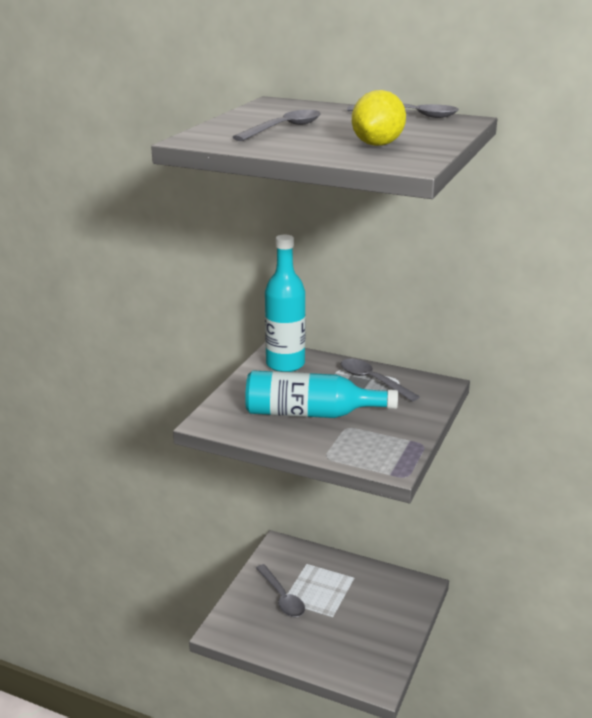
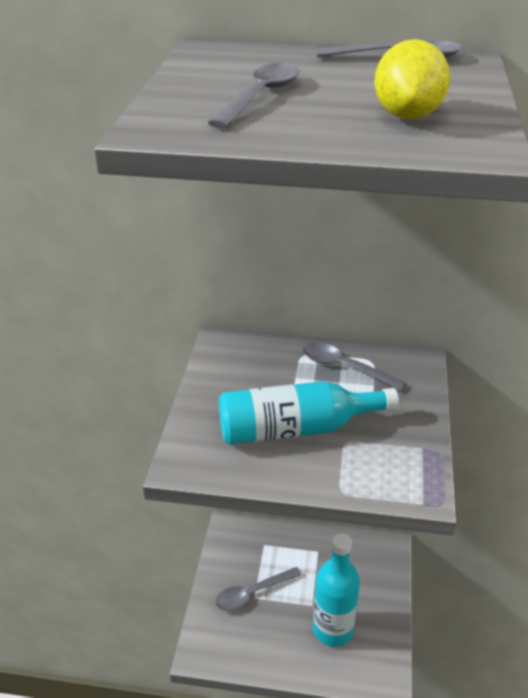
camera: 15 degrees left, 10 degrees up
grey spoon [256,564,305,617] -> grey spoon turned 105 degrees clockwise [215,567,302,611]
turquoise bottle [265,235,306,372] -> turquoise bottle moved to [313,533,360,647]

